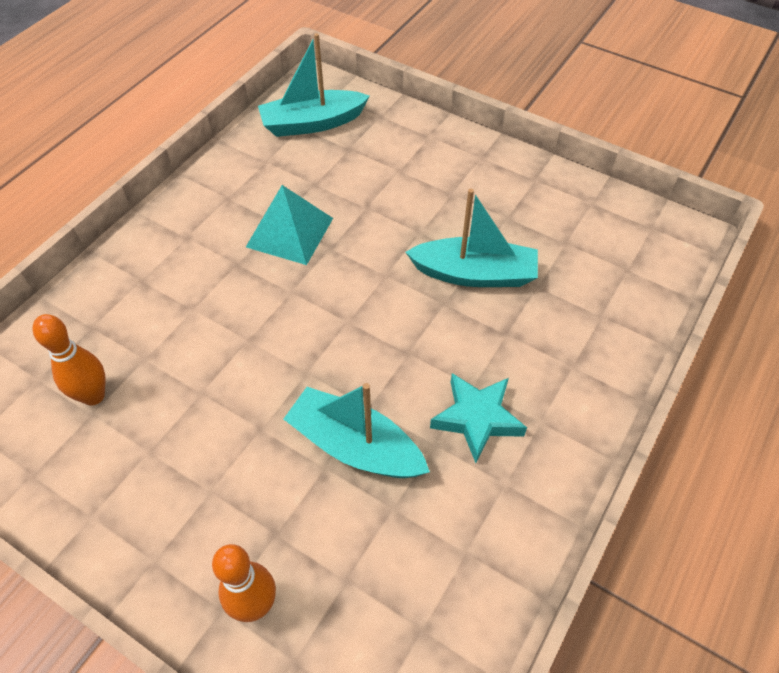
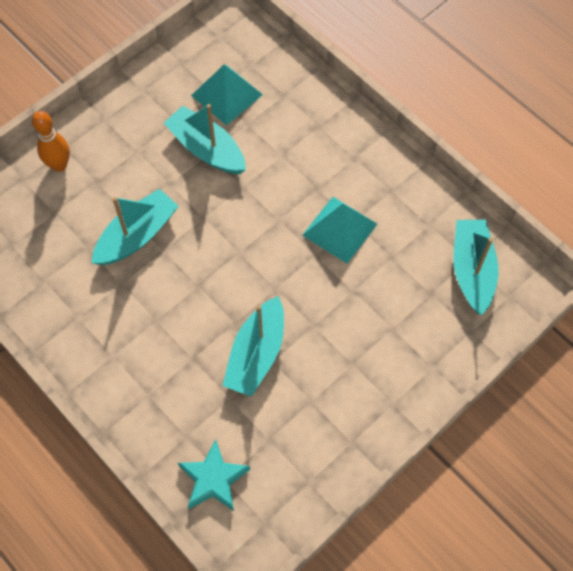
camera: 105 degrees right, 10 degrees up
orange bowling pin [32,314,105,405] -> turquoise pyramid [191,64,263,125]
turquoise star [430,373,527,463] -> turquoise star moved to [178,439,250,511]
none -> turquoise boat [164,104,246,174]

